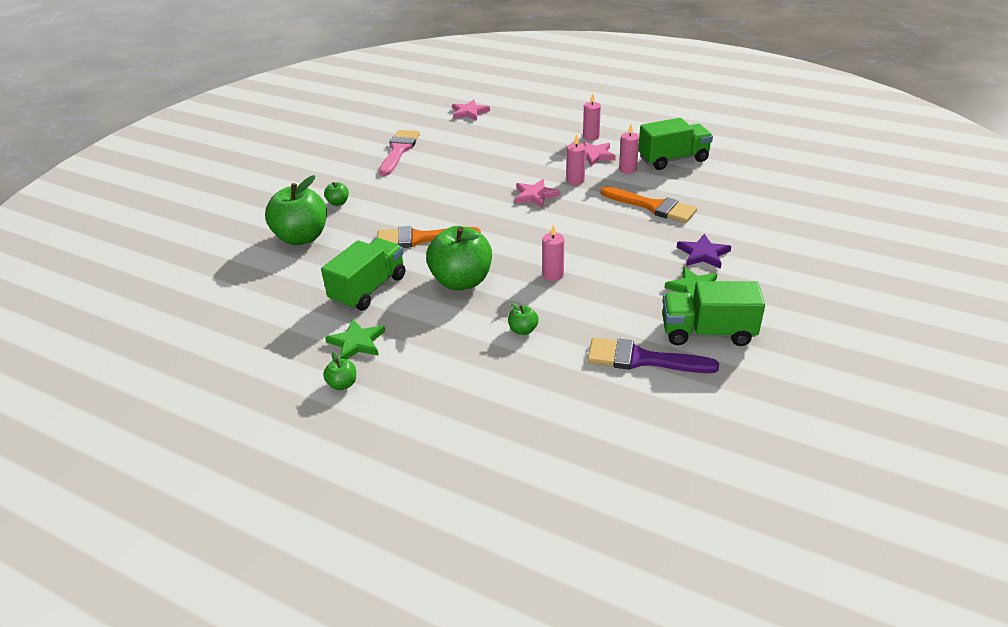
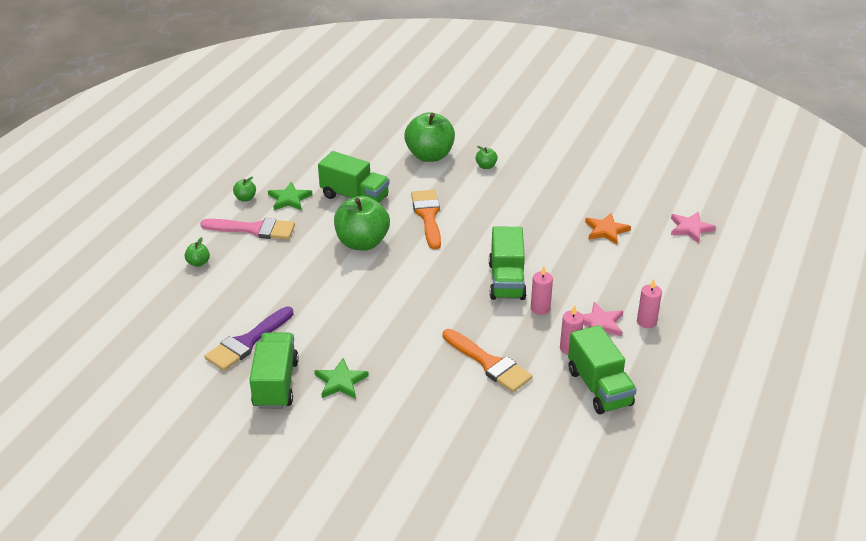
camera: 85 degrees right, 0 degrees up
pink brush [379,130,420,176] -> pink brush moved to [200,218,295,240]
green apple [508,302,539,335] -> green apple moved to [185,237,210,267]
pink star [515,179,561,208] -> green truck [489,226,527,300]
pink candle [542,224,564,281] -> none
purple brush [587,338,719,373] -> purple brush turned 150 degrees counterclockwise [205,307,294,371]
orange brush [601,186,697,223] -> orange brush turned 75 degrees counterclockwise [443,329,532,392]
purple star [677,234,731,269] -> none
none -> orange star [585,213,631,245]

